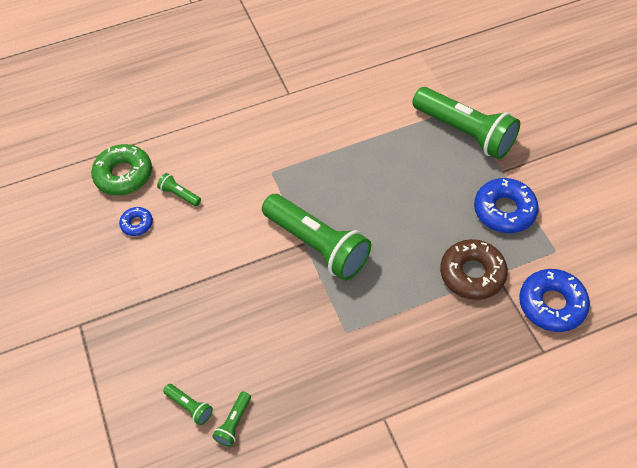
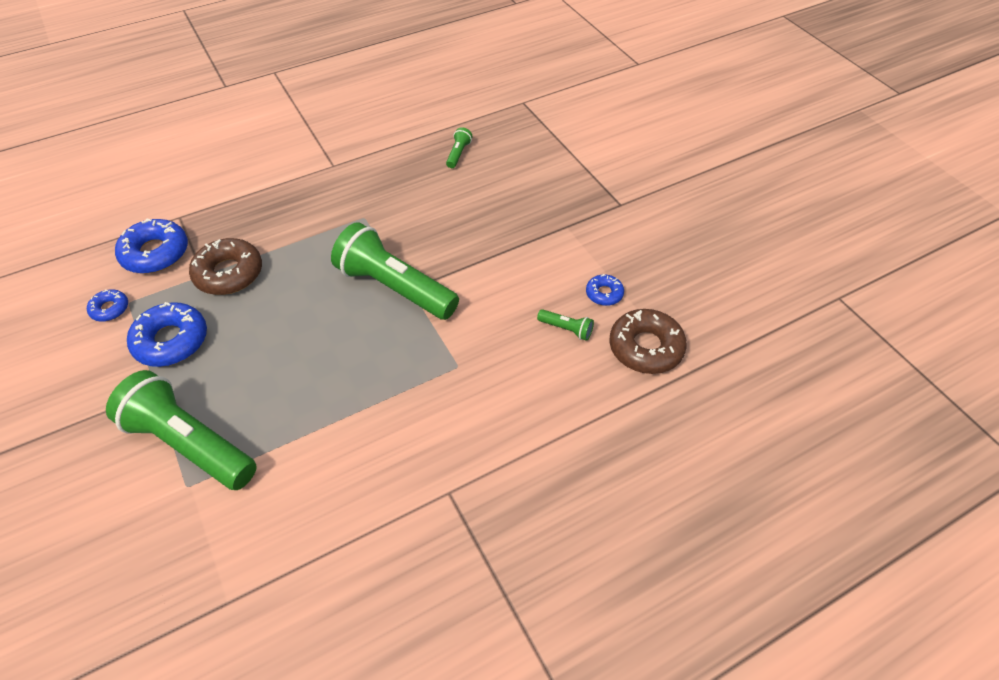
camera: 170 degrees right, 5 degrees down
green donut [91,144,152,195] -> brown donut [609,309,687,374]
green flashlight [163,384,213,425] -> none
none -> blue donut [87,289,128,322]

